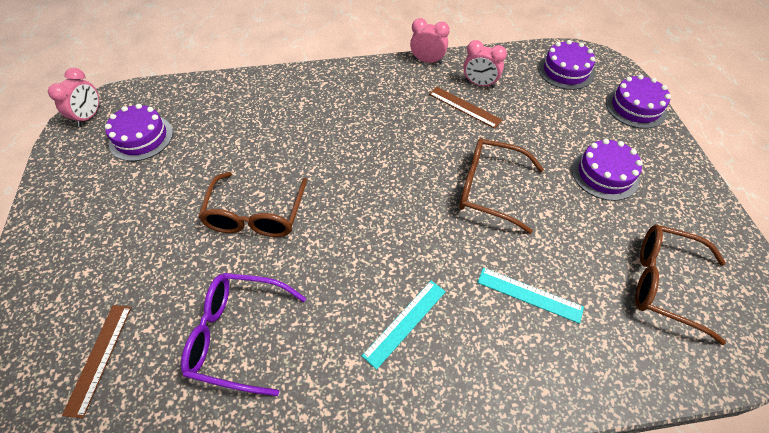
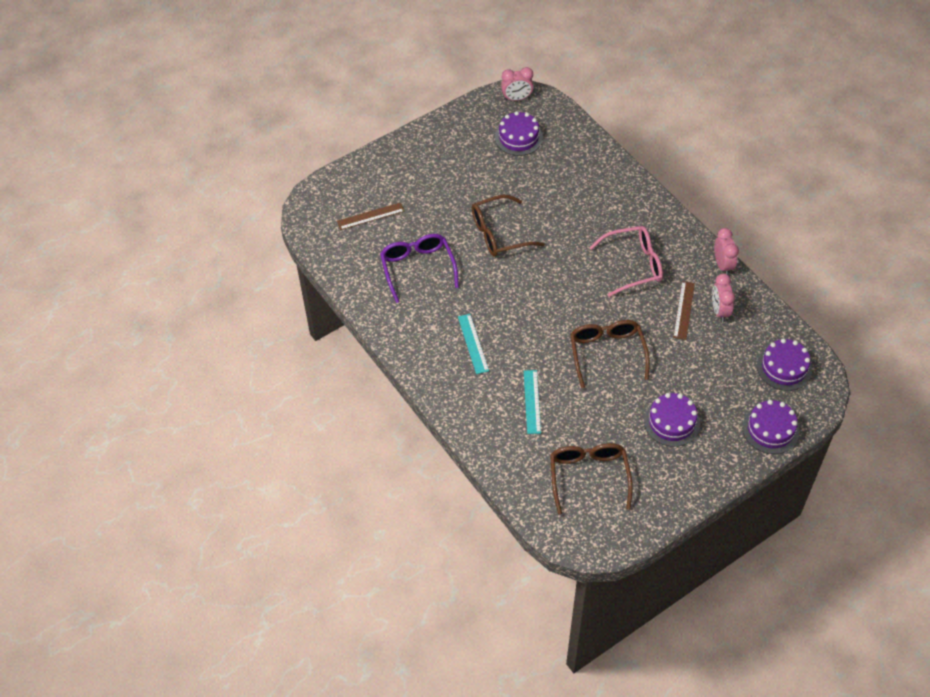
camera: 65 degrees right, 0 degrees up
turquoise ruler [362,281,446,370] -> turquoise ruler turned 60 degrees clockwise [458,314,489,374]
none -> pink glasses [589,226,663,297]

